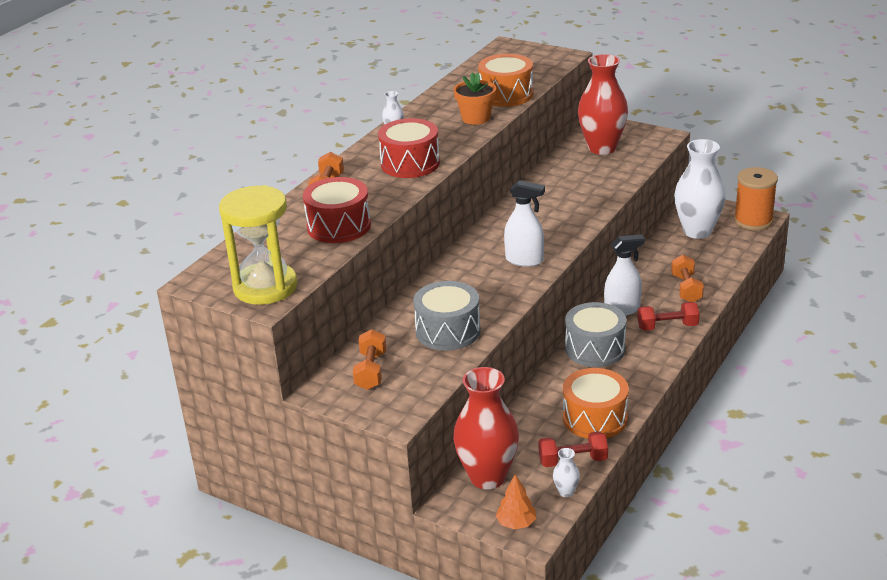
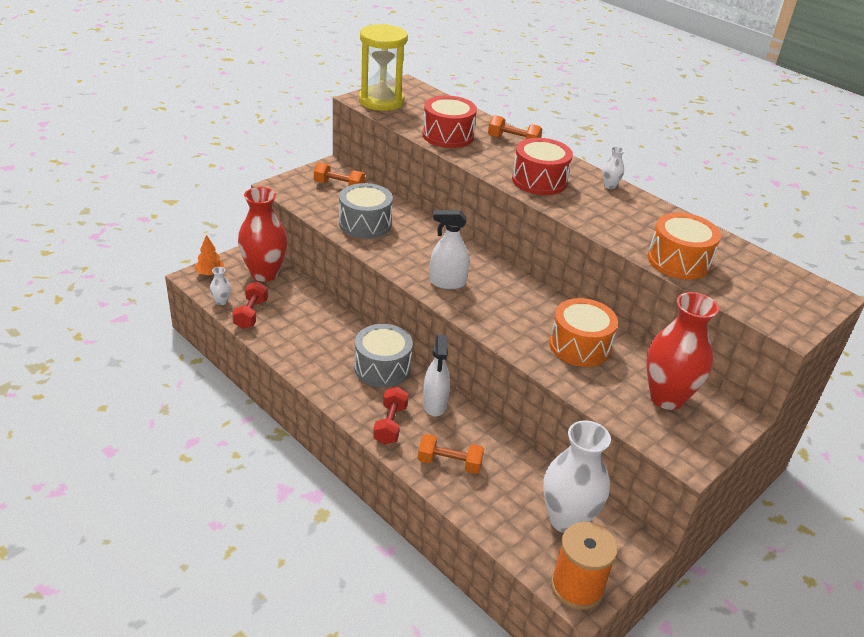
camera: 100 degrees right, 5 degrees up
orange flower pot [454,72,496,125] -> none
white spray bottle [504,180,545,267] -> white spray bottle turned 60 degrees clockwise [430,210,469,289]
orange drum [563,368,629,439] -> orange drum moved to [549,298,618,367]

